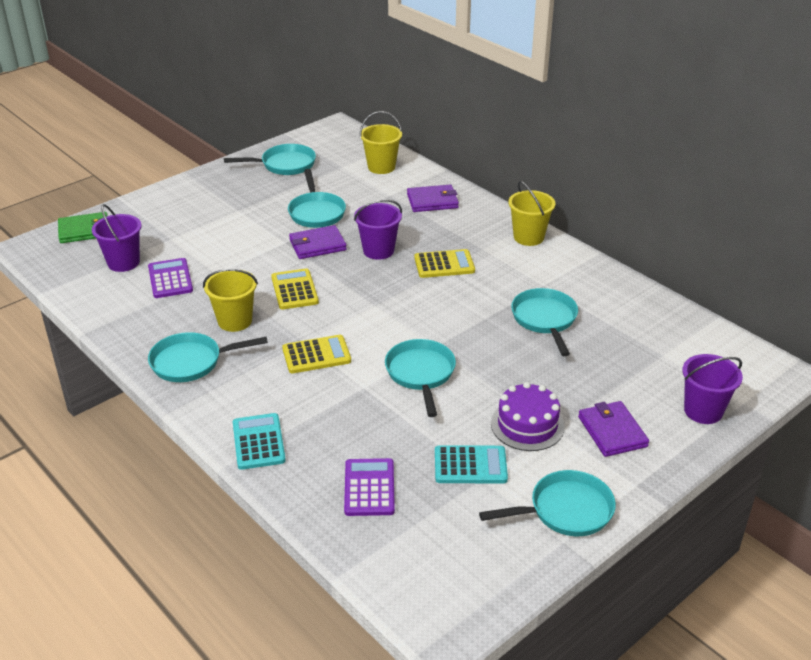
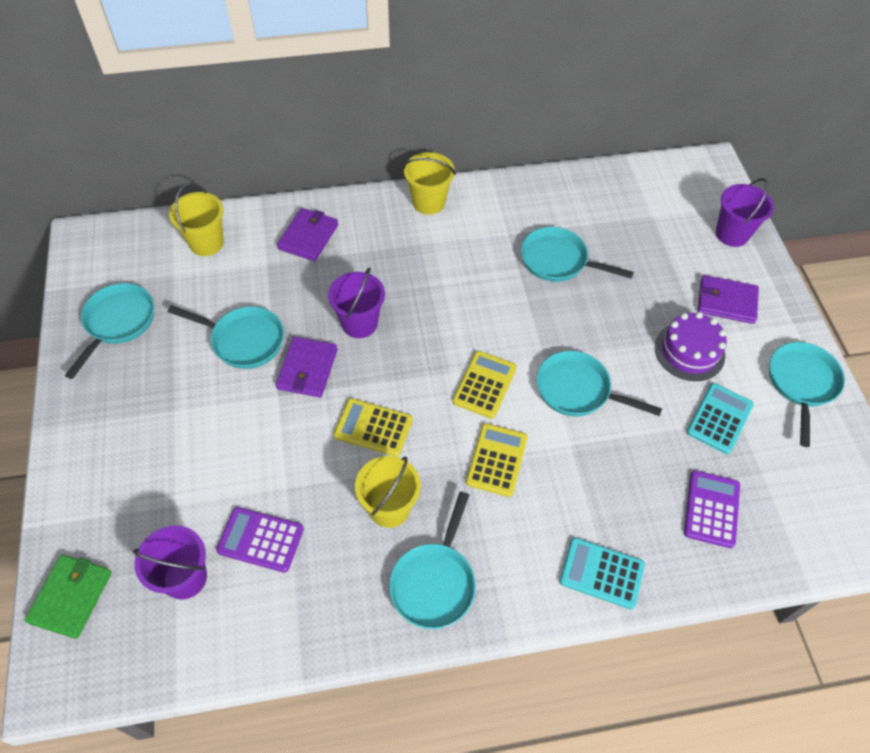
camera: 60 degrees left, 20 degrees up
purple calculator [344,458,395,516] -> purple calculator turned 75 degrees clockwise [684,470,740,548]
yellow calculator [414,249,475,278] -> yellow calculator moved to [453,351,517,419]

